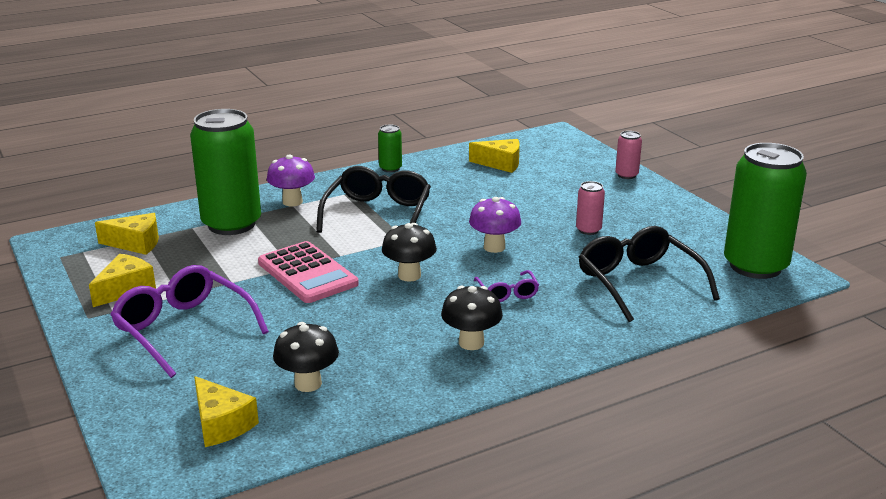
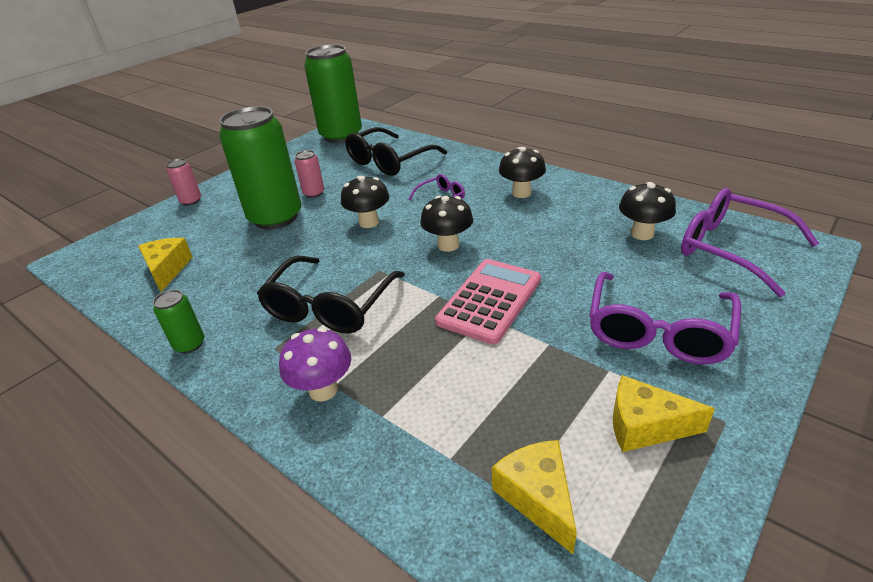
camera: 110 degrees left, 10 degrees up
green can [190,109,261,235] -> green can moved to [219,106,301,230]
yellow cheese [194,376,259,447] -> purple glasses [681,188,819,297]
black glasses [316,166,431,233] -> black glasses turned 60 degrees counterclockwise [257,256,405,334]
purple mushroom [469,197,521,253] -> black mushroom [341,176,389,228]

